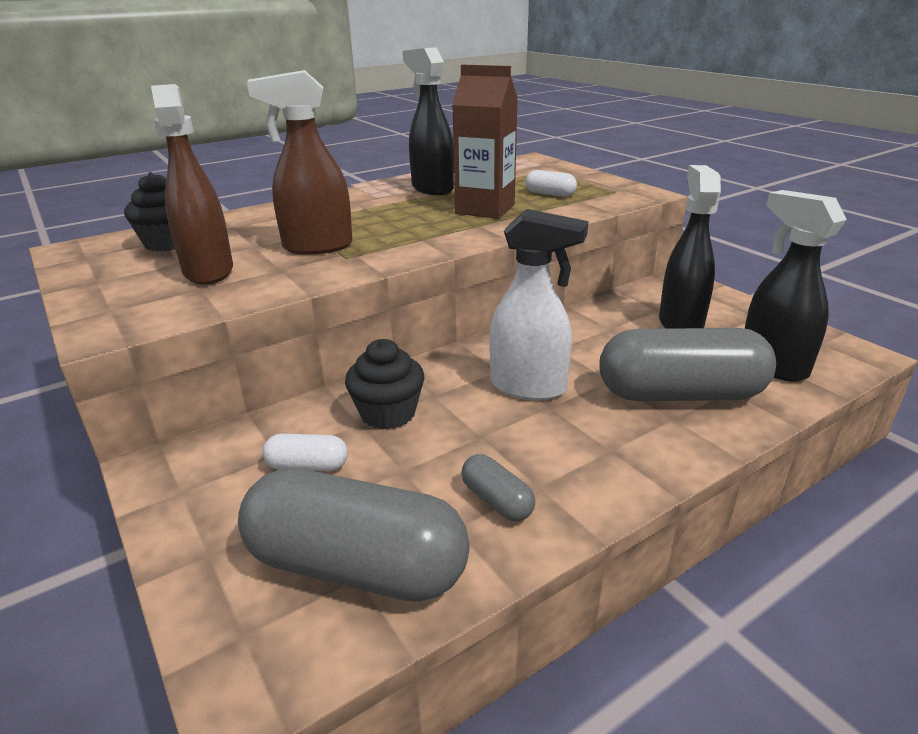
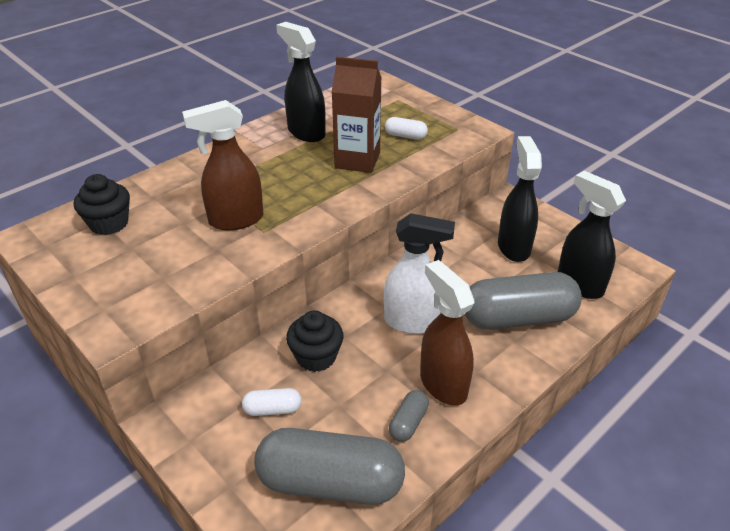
camera: 10 degrees left, 10 degrees up
brown spray bottle [151,84,233,285] -> brown spray bottle moved to [420,260,475,406]
grey capsule [461,454,535,521] -> grey capsule turned 75 degrees clockwise [389,390,429,442]

